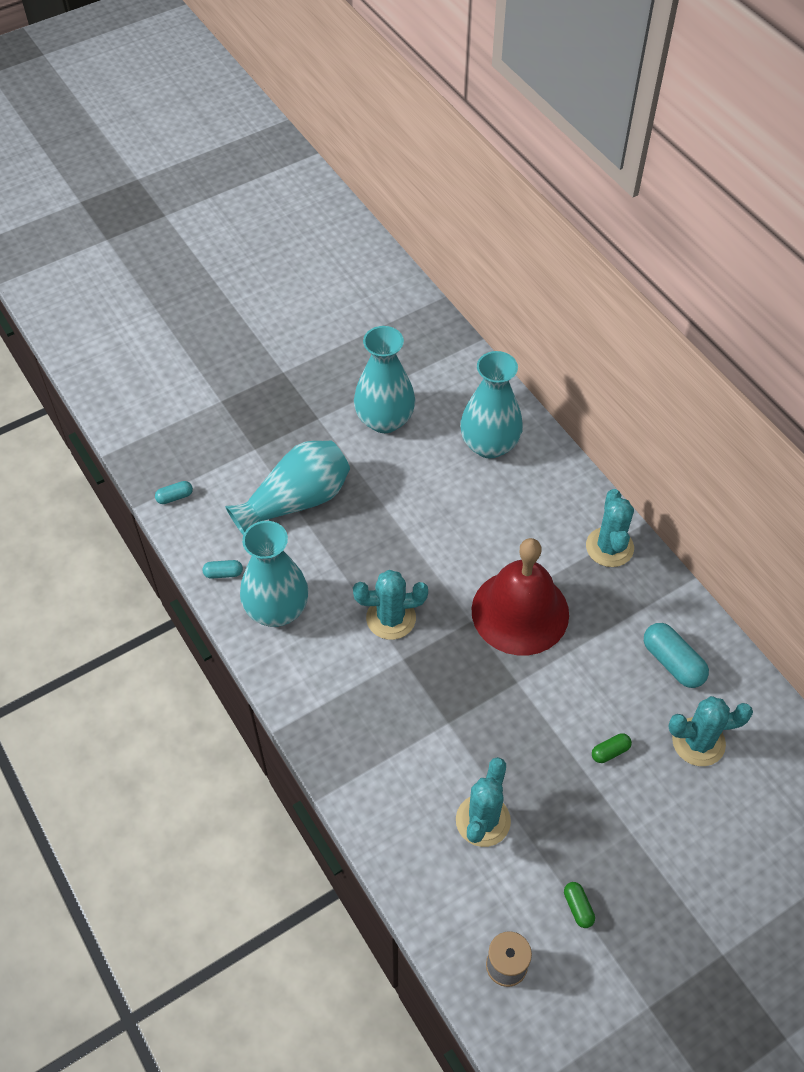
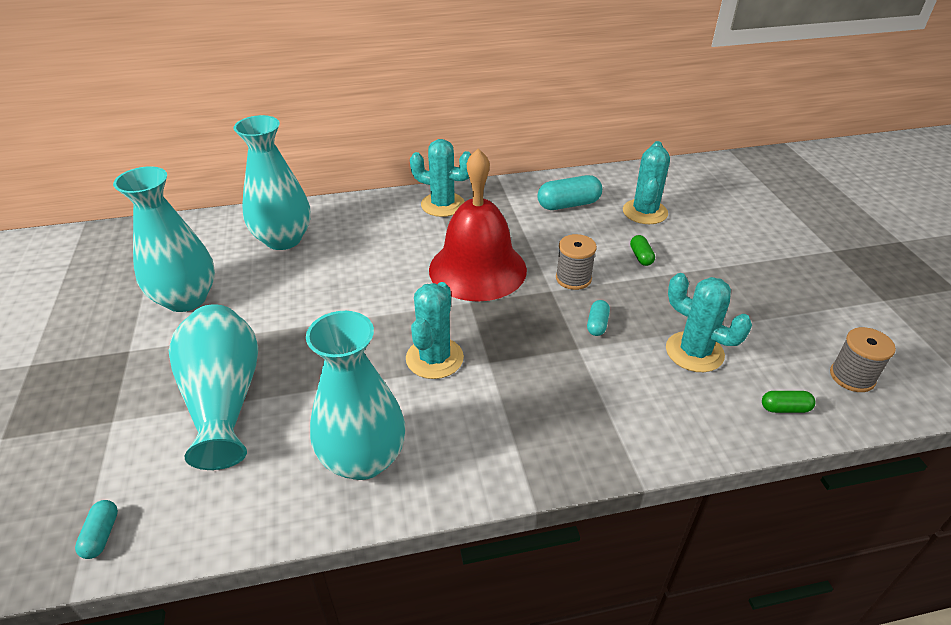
camera: 70 degrees left, 15 degrees down
turquoise capsule [202,560,243,579] -> turquoise capsule moved to [587,300,610,336]
green capsule [564,882,595,928] -> green capsule moved to [762,391,815,413]
none -> grey spool [556,234,597,290]

